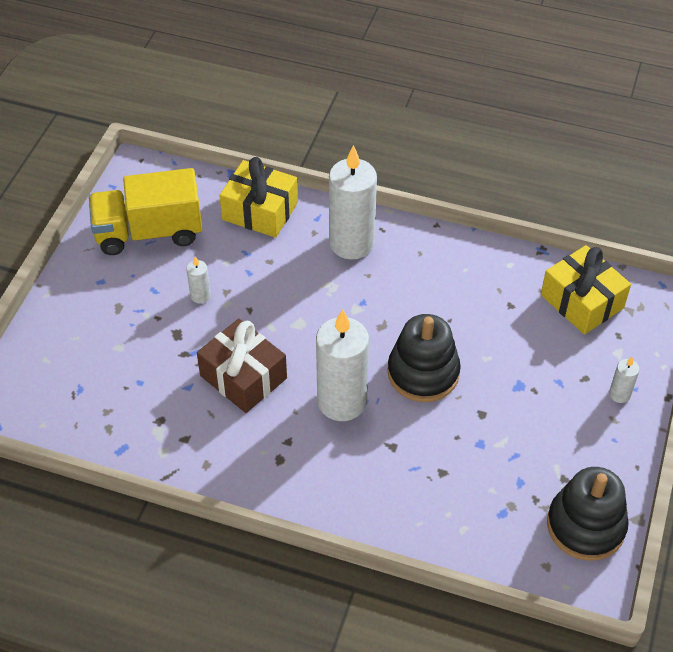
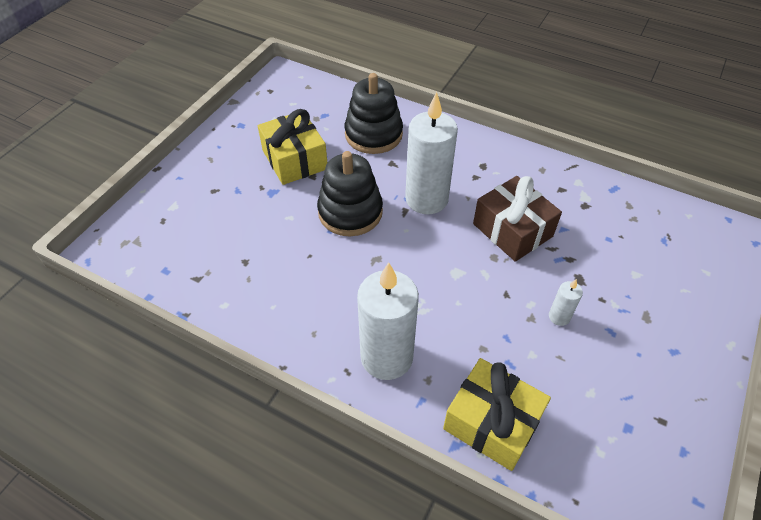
camera: 170 degrees left, 0 degrees up
yellow truck [89,168,202,255] -> none
yellow gift [541,245,631,334] -> yellow gift moved to [258,109,327,185]
black stacking toy [547,467,629,561] -> black stacking toy moved to [345,73,403,154]
white candle [609,357,640,403] -> none

